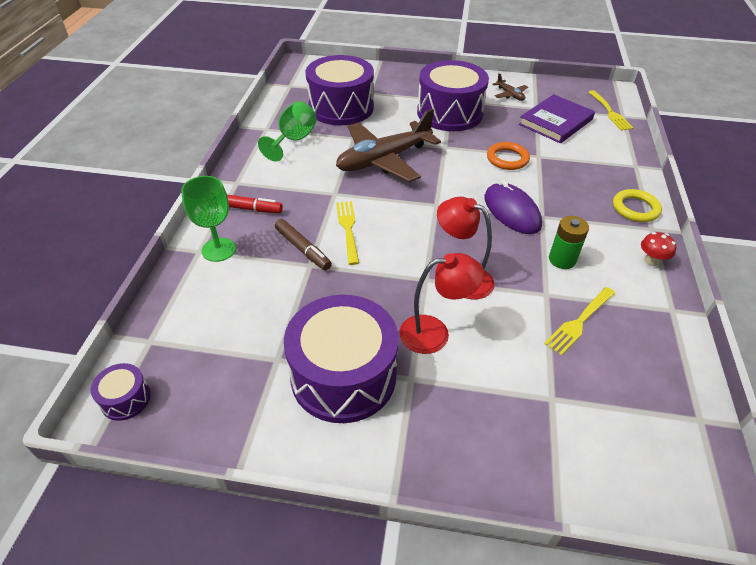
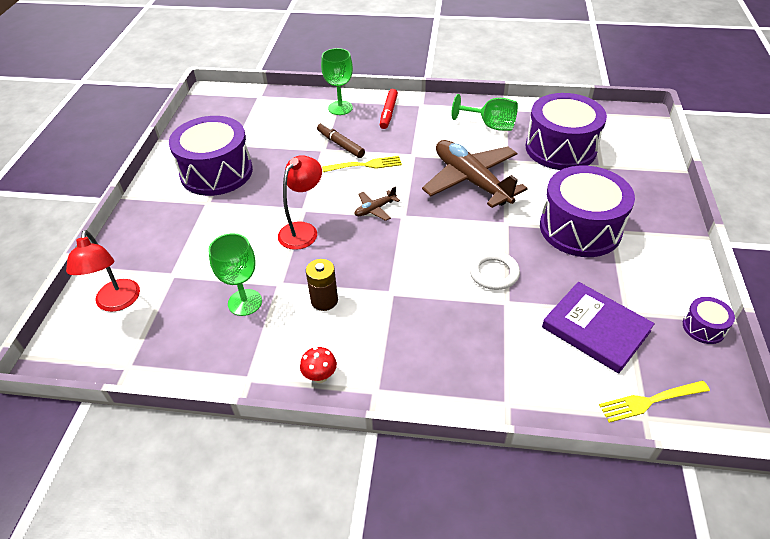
camera: 90 degrees right, 0 degrees up
purple drum [91,363,151,421] -> purple drum moved to [683,297,735,344]
brown marker [275,219,332,270] -> brown marker turned 90 degrees clockwise [317,123,365,158]
red lamp [399,253,484,354] -> red lamp moved to [66,230,140,312]
purple mouse [485,180,542,234] -> none
orange ring [487,142,530,170] -> white ring [469,251,520,290]
brown plane [492,73,528,101] -> brown plane moved to [354,186,400,221]
yellow fork [544,287,615,356] -> green goblet [208,233,262,316]
green battery [549,216,589,269] -> brown battery [306,259,338,311]
yellow ring [613,189,662,222] -> none

